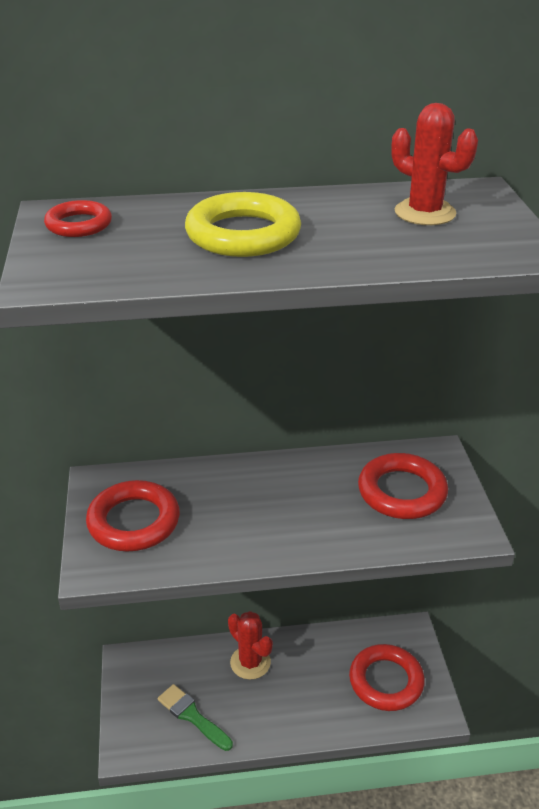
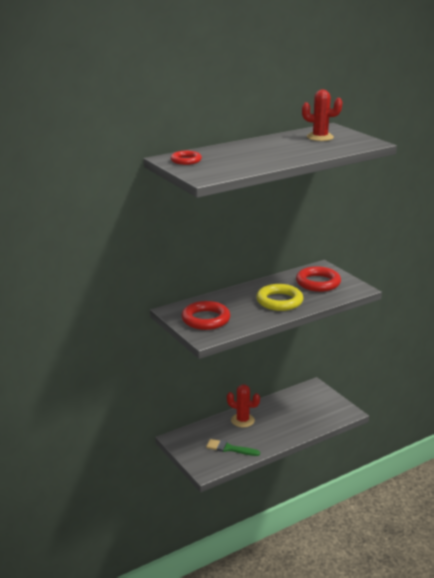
camera: 25 degrees left, 10 degrees down
yellow ring [185,192,301,257] -> yellow ring moved to [256,284,303,311]
red ring [349,644,425,711] -> none

